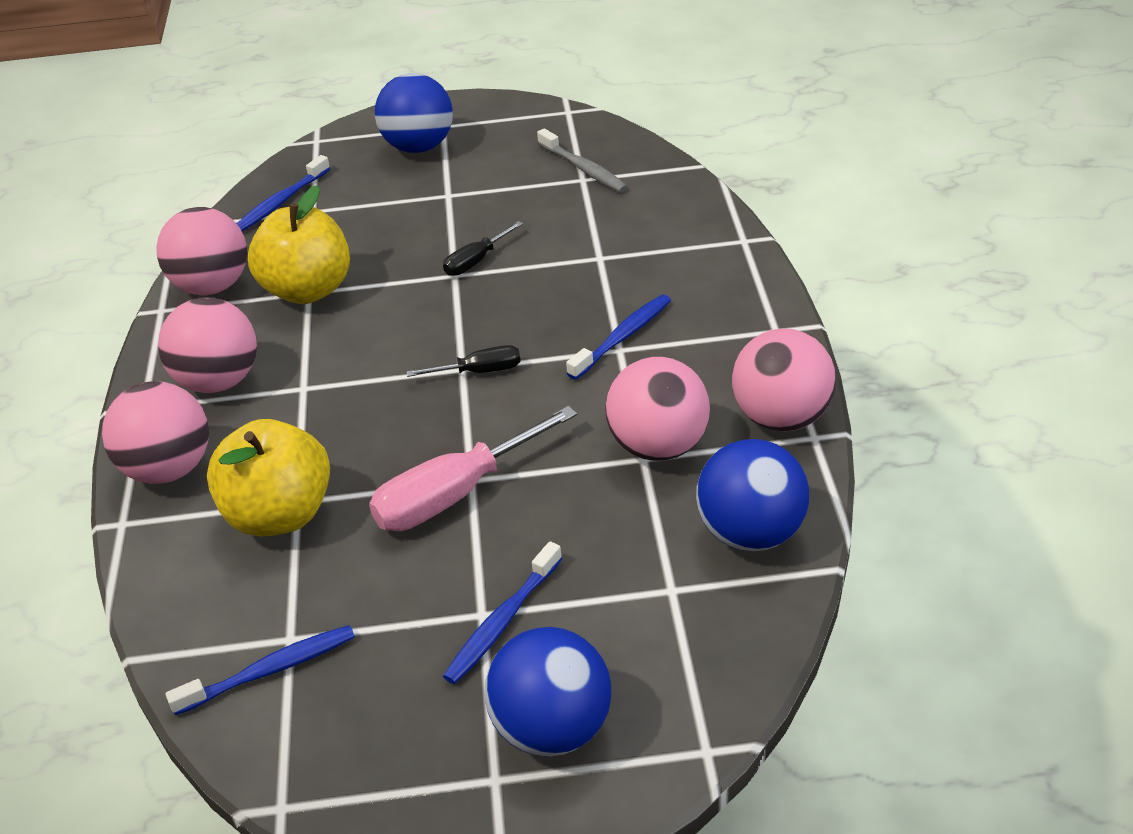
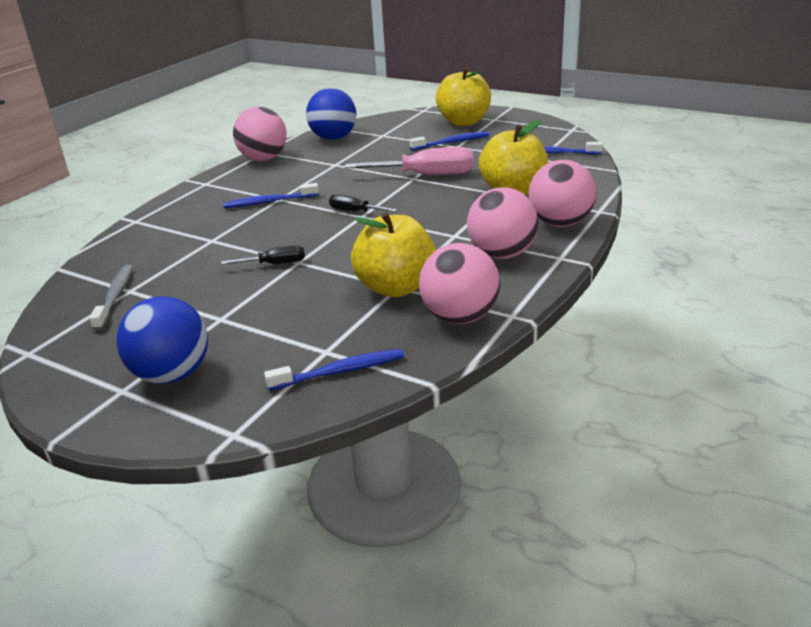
camera: 145 degrees left, 10 degrees down
blue ball [485,627,611,756] -> yellow apple [436,67,491,126]
pink ball [605,357,710,461] -> none

